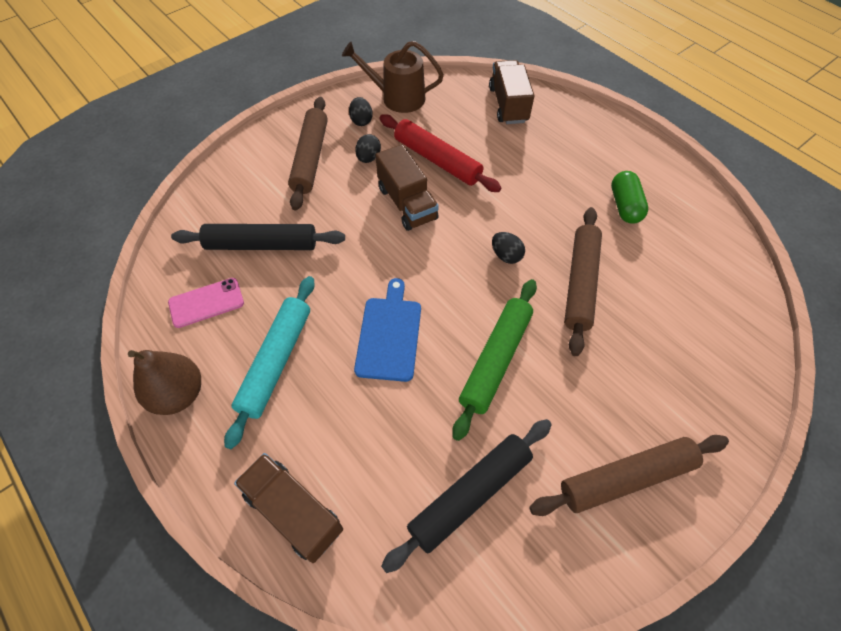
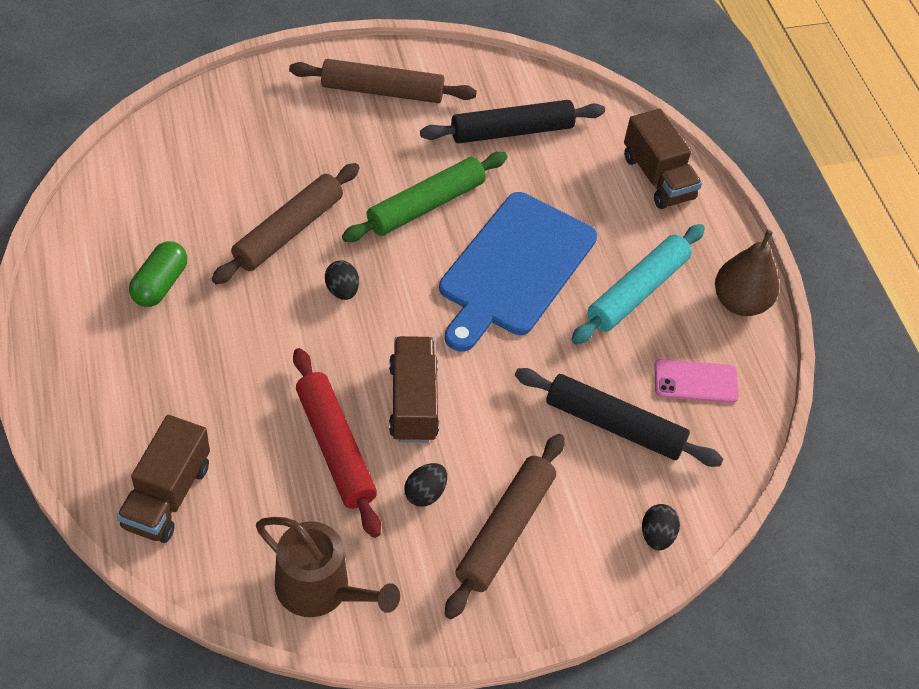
camera: 160 degrees left, 5 degrees down
black egg [349,97,373,126] -> black egg moved to [642,504,680,550]
blue cutting board [354,278,421,382] -> blue cutting board [439,192,597,352], size x1.64

